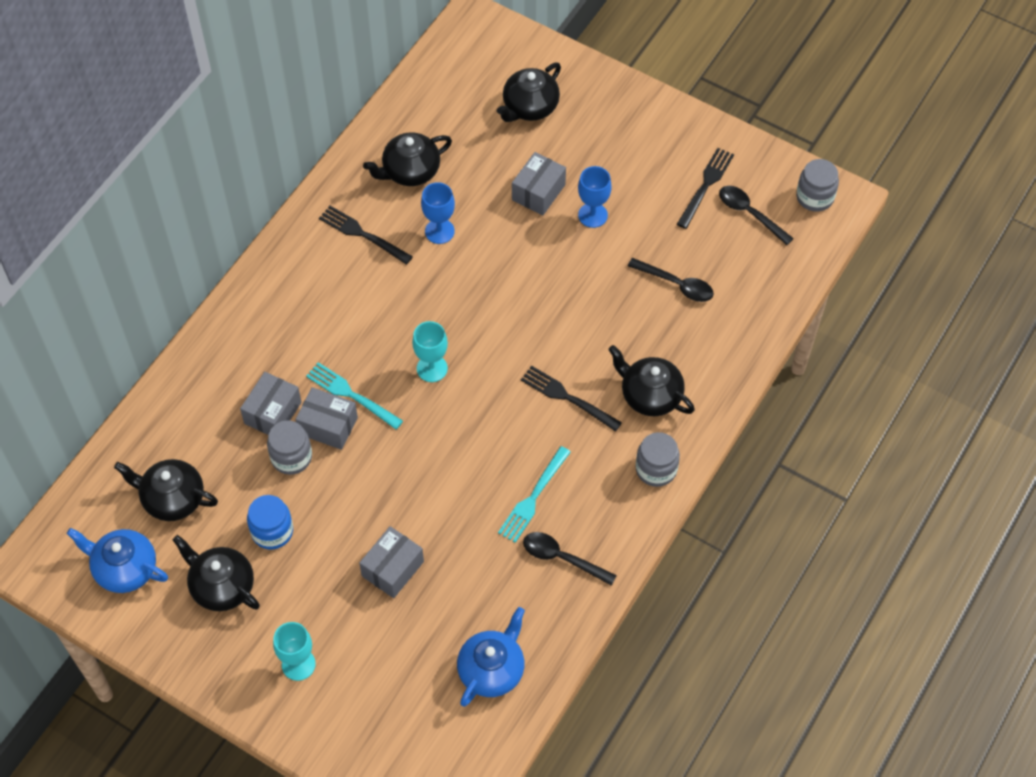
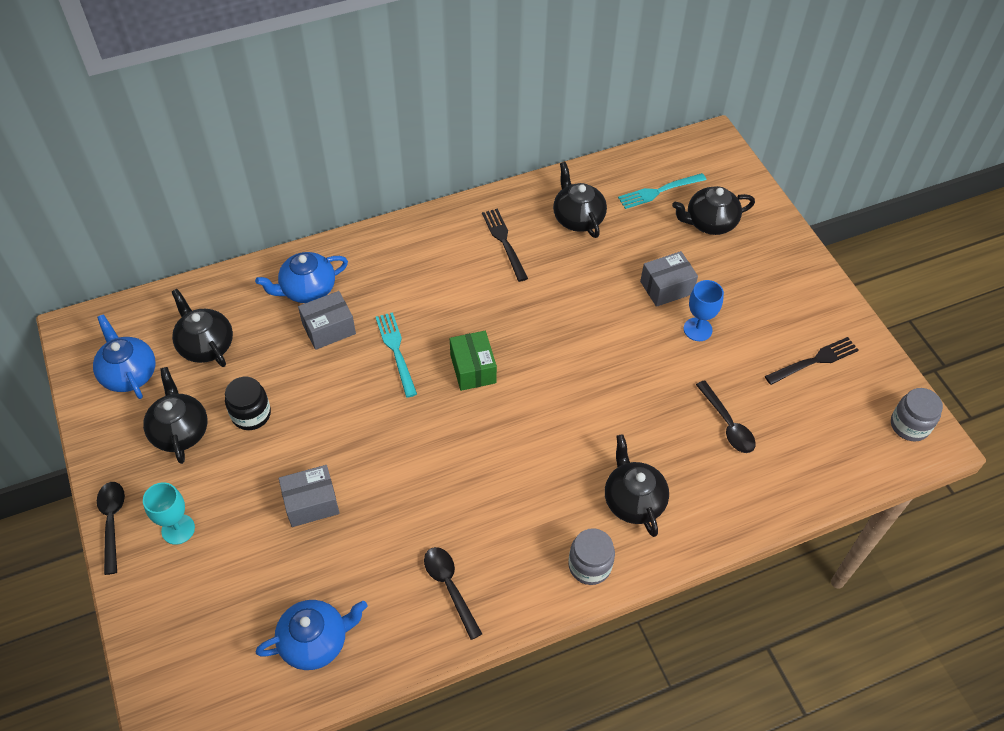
camera: 35 degrees right, 5 degrees down
blue jar [247,495,293,549] -> black jar [225,377,271,430]
grey jar [267,420,312,475] -> none
grey box [295,387,358,450] -> none
black teapot [363,132,452,186] -> black teapot turned 60 degrees clockwise [553,162,607,238]
turquoise goblet [412,321,448,382] -> green box [450,331,497,391]
blue goblet [421,182,455,244] -> none
turquoise fork [498,446,571,543] -> turquoise fork moved to [618,173,706,209]
black fork [521,365,622,432] -> none
black spoon [719,186,794,245] -> black spoon moved to [97,482,125,575]
none -> blue teapot [255,252,348,303]

